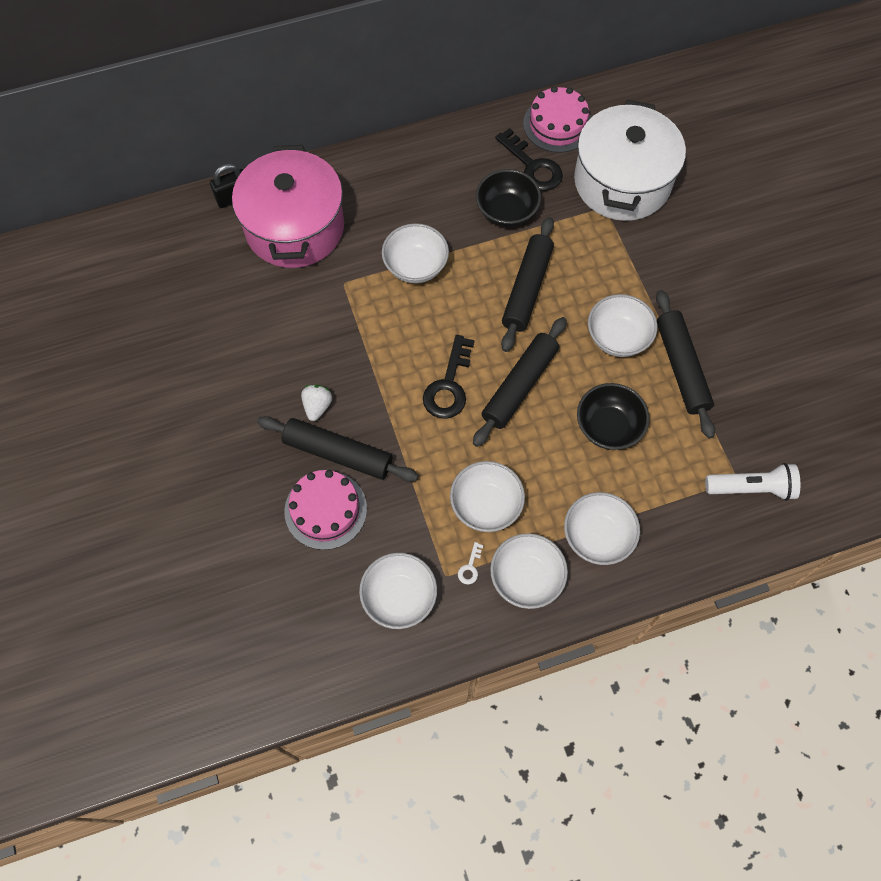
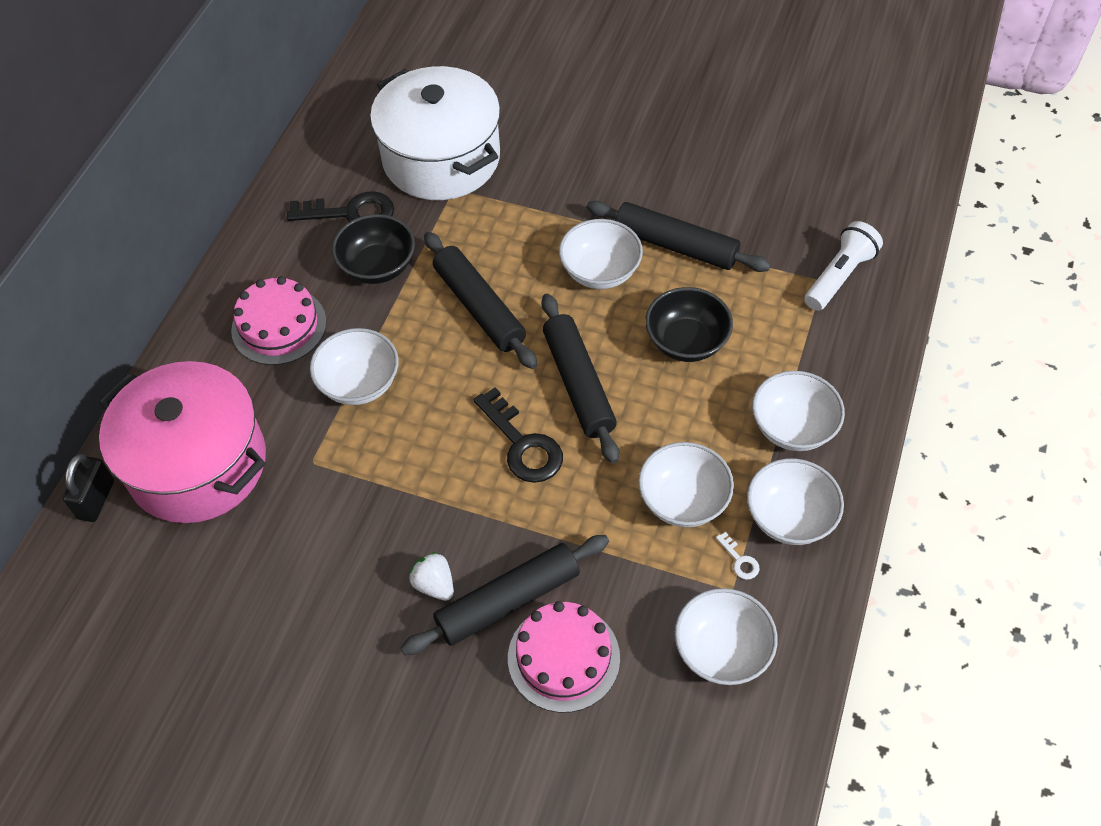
camera: 50 degrees left, 10 degrees down
pink cake [523,86,591,153] -> pink cake moved to [231,276,327,365]

